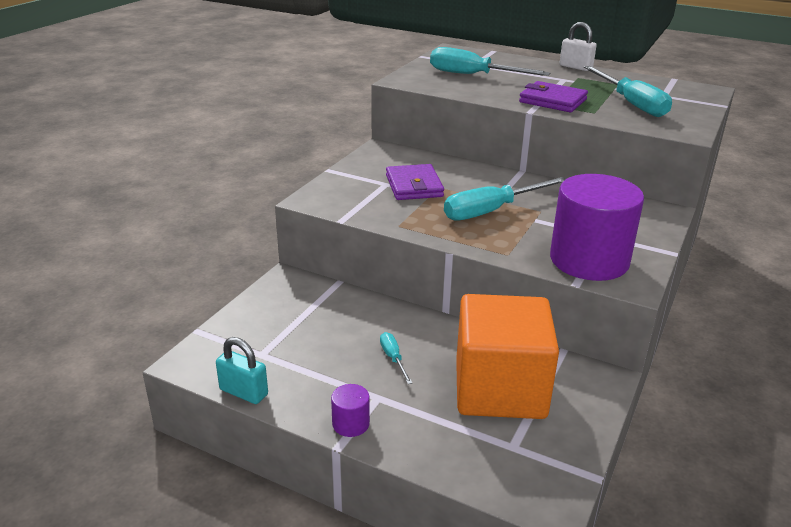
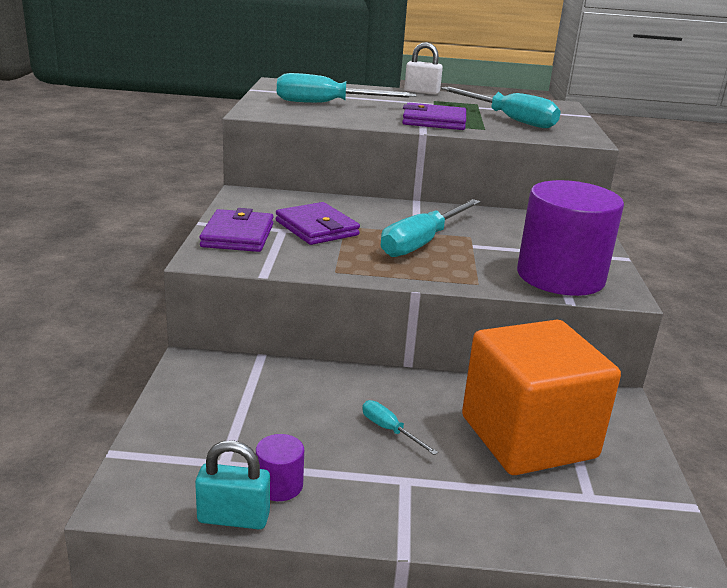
camera: 25 degrees left, 5 degrees down
purple cylinder [331,384,370,437] -> purple cylinder moved to [256,434,304,501]
none -> purple wallet [199,208,274,252]

